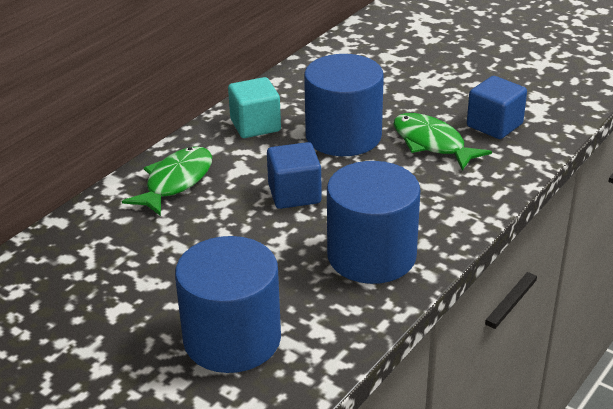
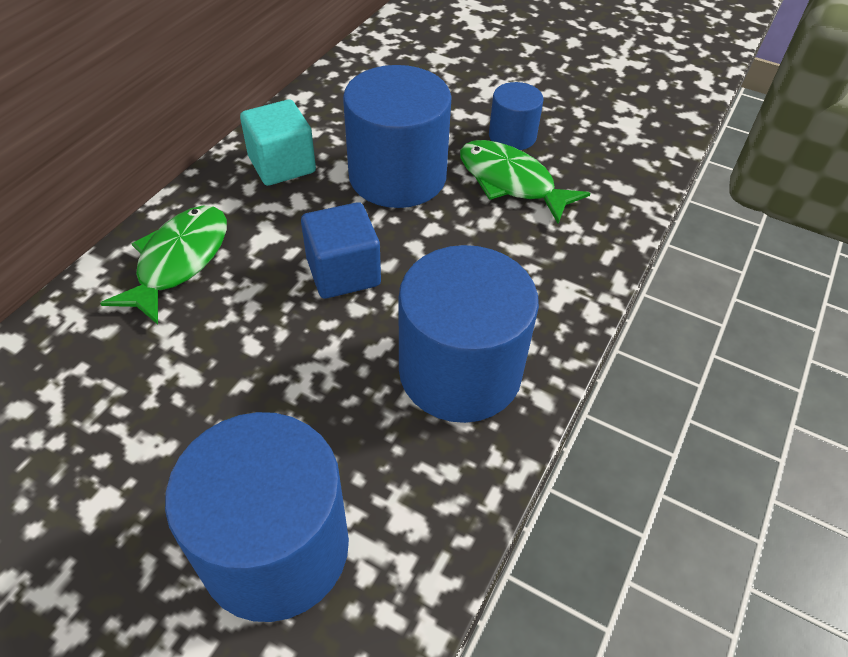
camera: 10 degrees left, 15 degrees up
blue cube [467,76,527,139] -> none
none -> blue cylinder [489,82,543,150]

